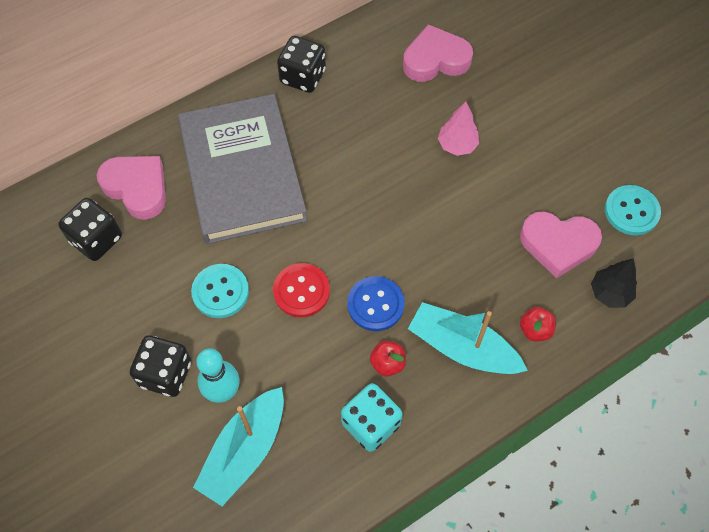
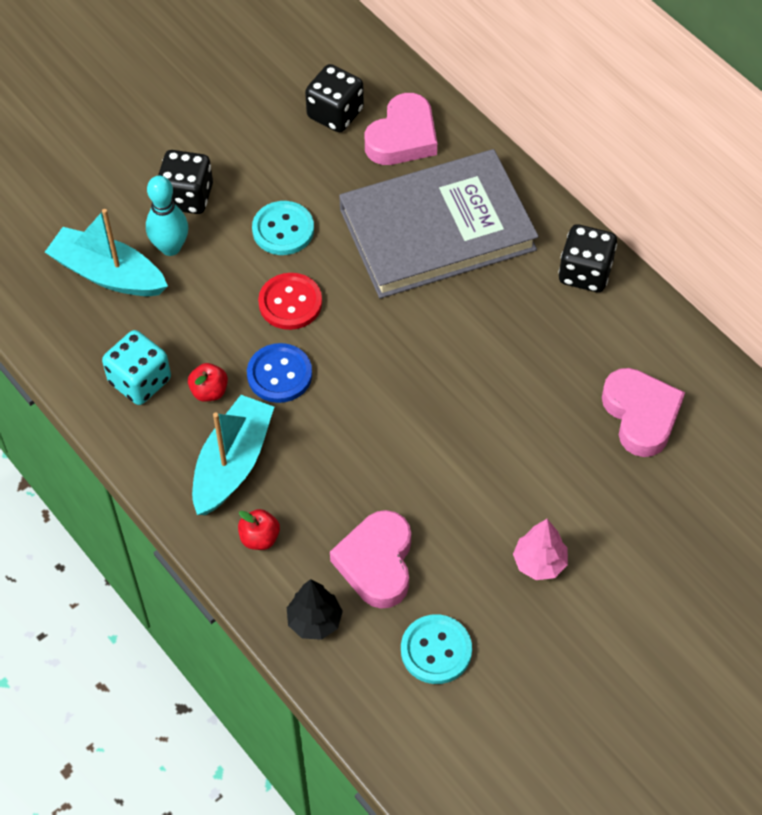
camera: 85 degrees right, 5 degrees down
pink tree [438,101,479,156] -> pink tree moved to [513,519,568,580]

